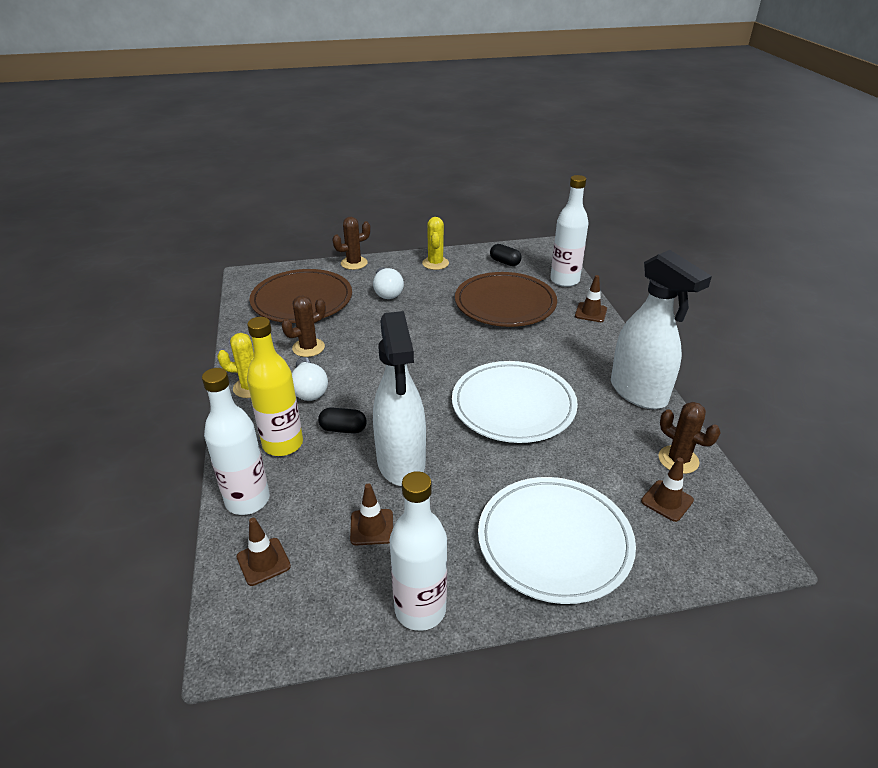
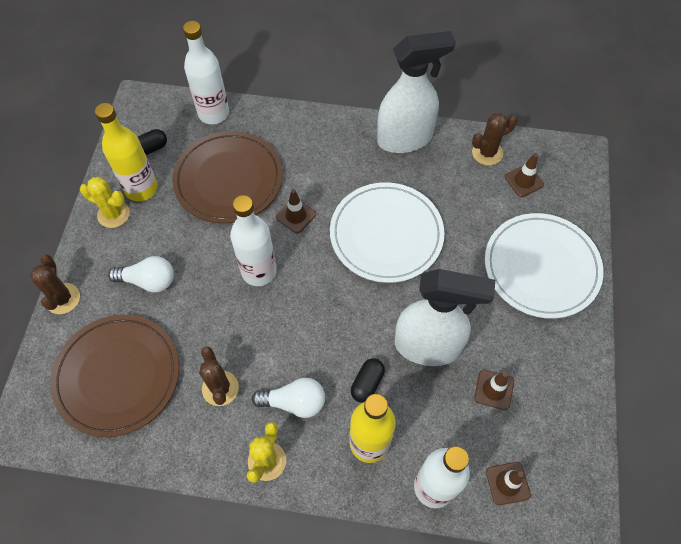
camera: 70 degrees left, 25 degrees up
white bottle [390,471,447,631] -> white bottle moved to [230,195,277,286]
brown traffic cone [575,275,607,322] -> brown traffic cone moved to [276,189,316,234]
none -> yellow bottle [95,103,158,202]

